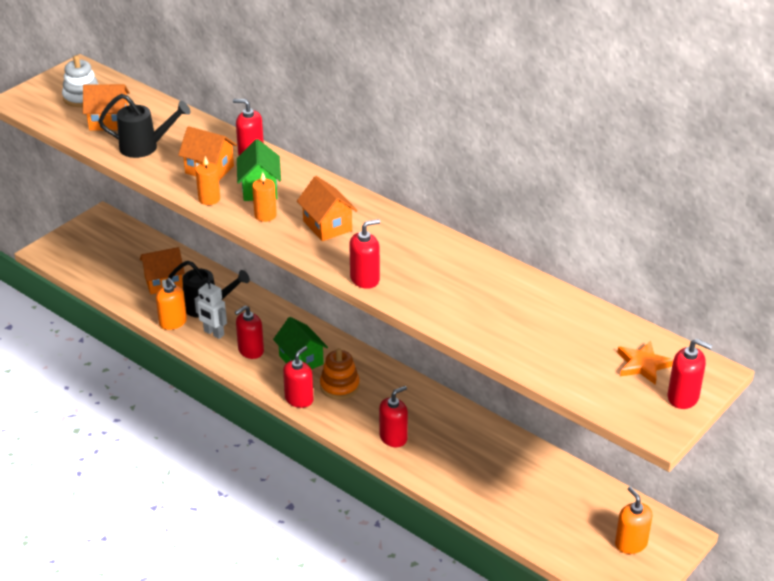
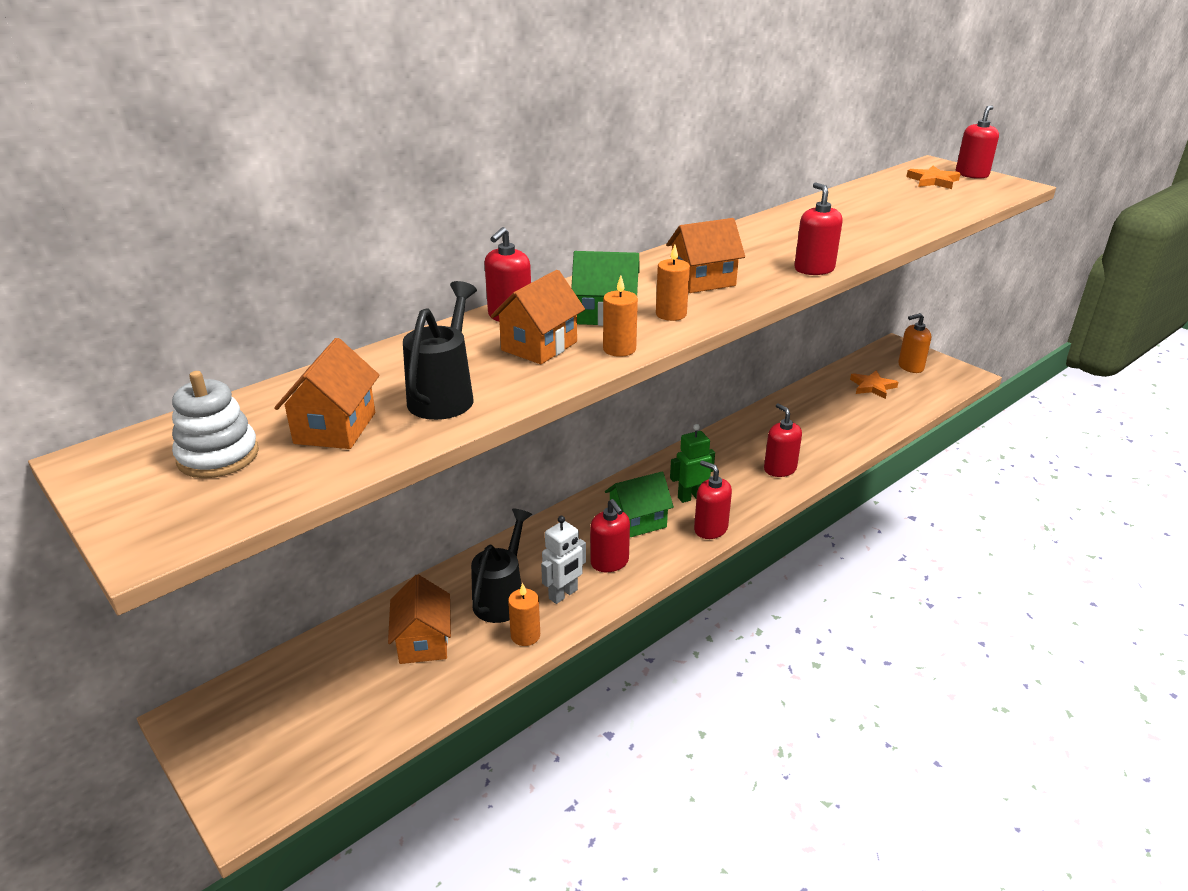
camera: 80 degrees left, 5 degrees down
orange soap dispenser [156,278,187,330] -> orange candle [508,583,540,646]
orange stacking toy [320,348,360,399] -> green robot [670,424,715,503]
none -> orange star [850,370,898,399]

